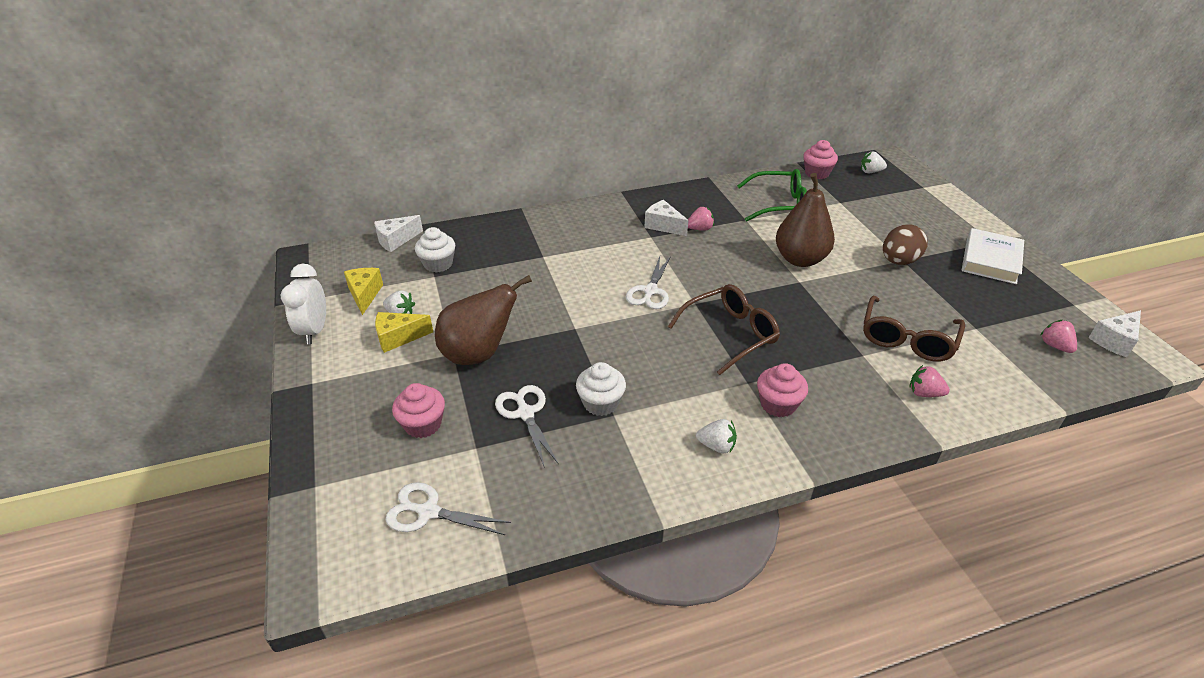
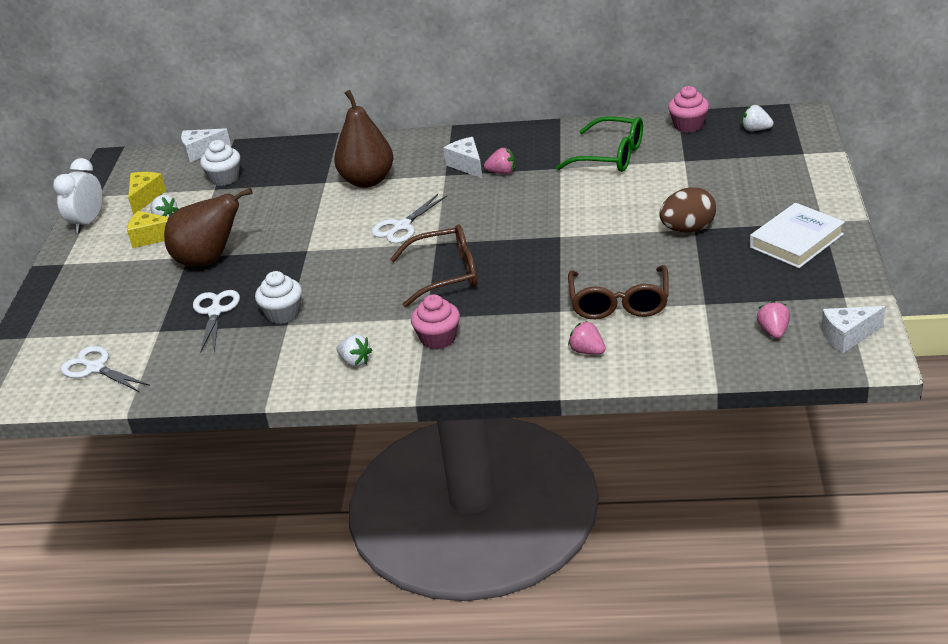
camera: 25 degrees right, 5 degrees down
pink cupcake [392,383,445,438] -> none
brown pear [776,173,835,267] -> brown pear moved to [334,90,394,188]
brown glasses [863,295,965,362] -> brown glasses turned 45 degrees counterclockwise [568,265,669,319]

